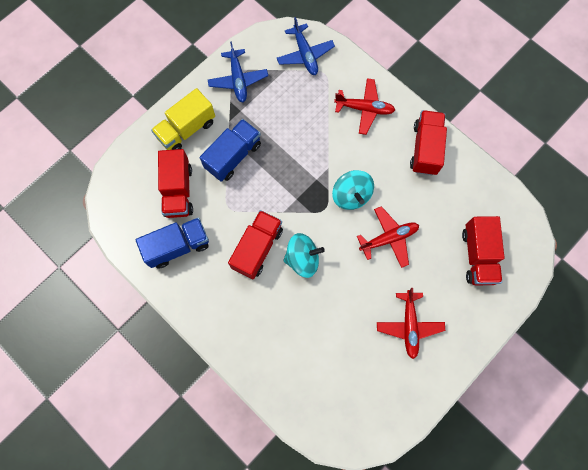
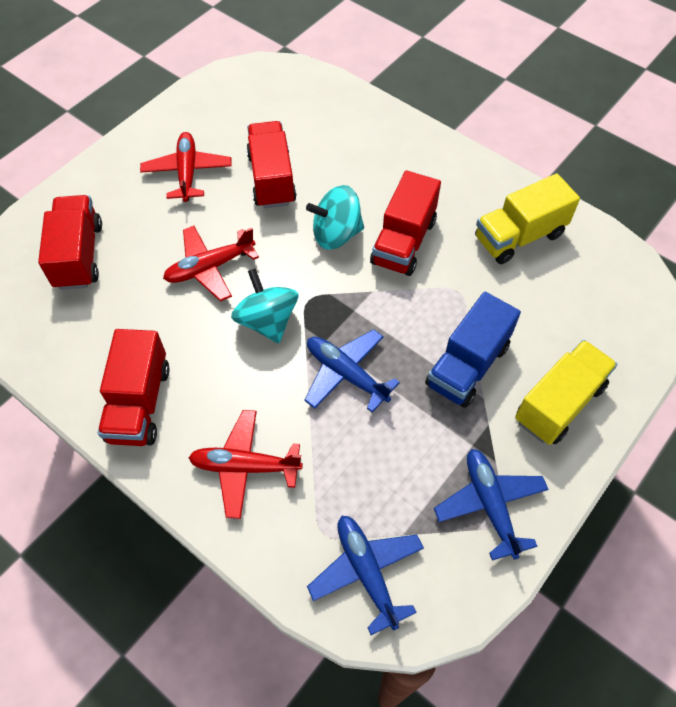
camera: 175 degrees right, 15 degrees down
blue truck [136,217,209,269] -> yellow truck [475,173,580,264]
red truck [158,149,193,218] -> red truck moved to [246,121,297,208]
none -> blue plane [304,329,400,413]

